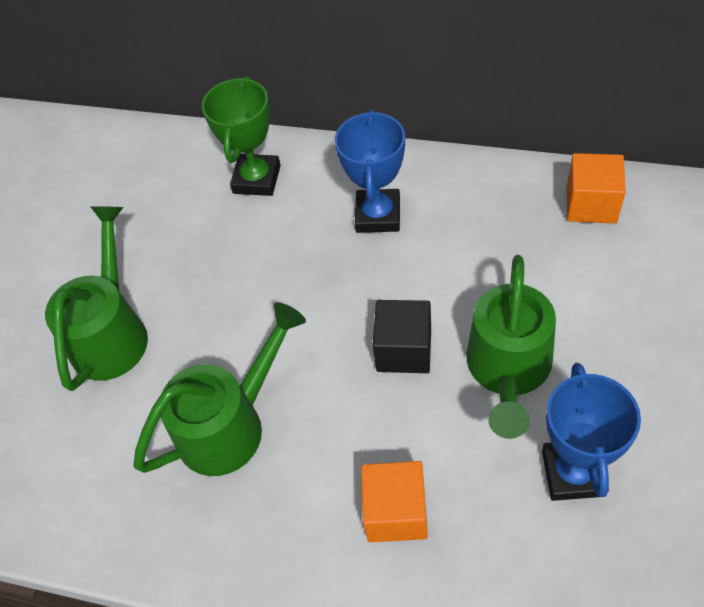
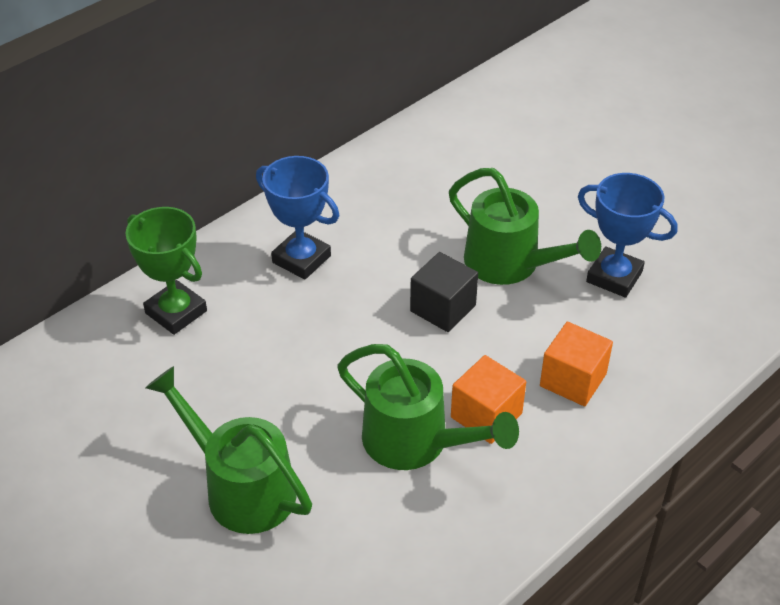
camera: 65 degrees left, 10 degrees down
green watering can [134,303,306,476] -> green watering can turned 135 degrees clockwise [337,344,519,470]
orange cube [567,153,626,224] -> orange cube moved to [451,355,526,444]

